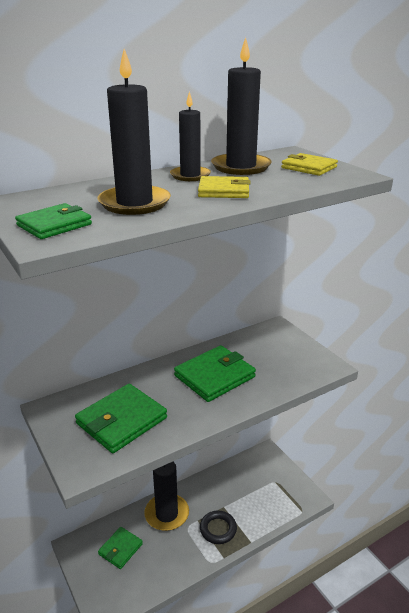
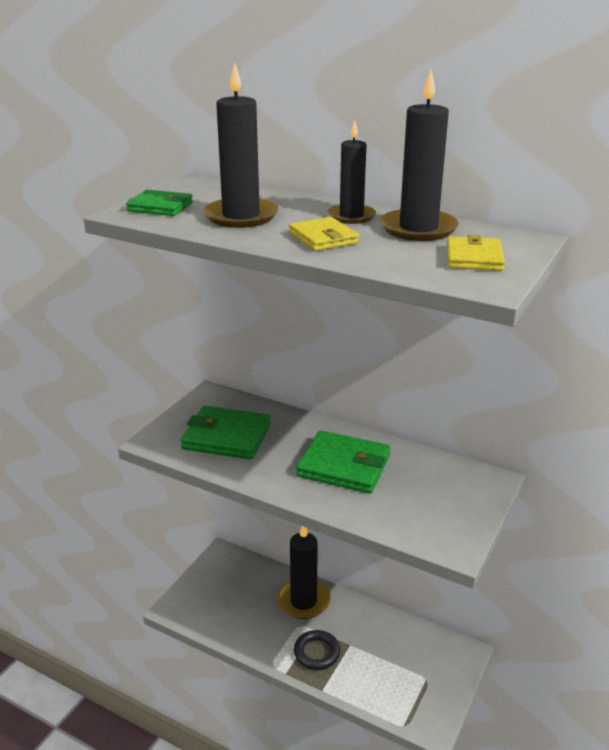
camera: 60 degrees right, 0 degrees up
green wallet [98,527,143,569] -> none

